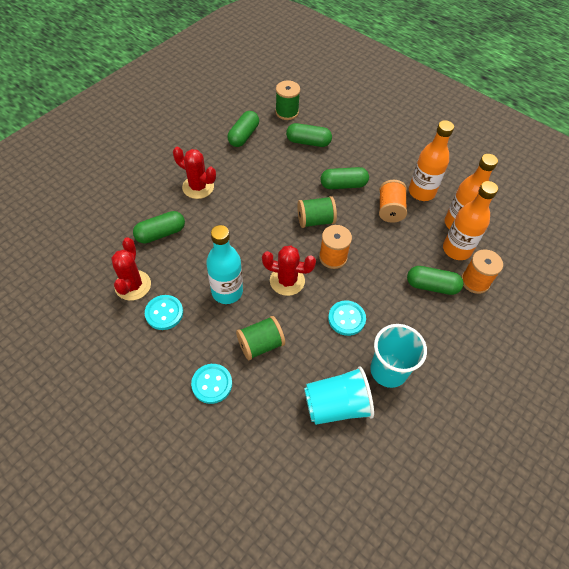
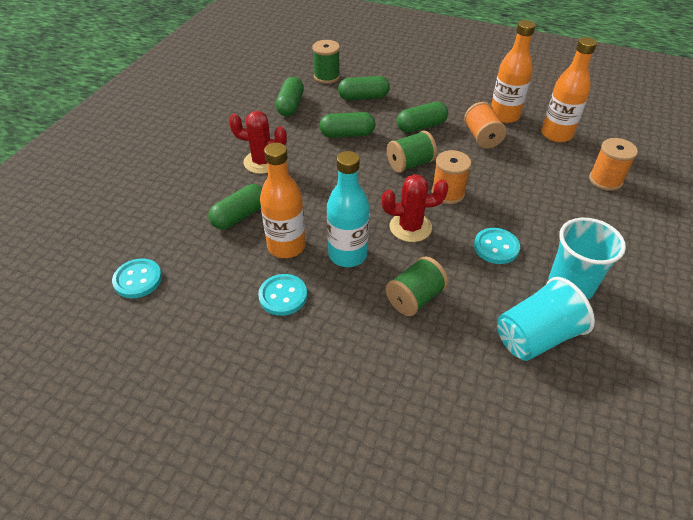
camera: 15 degrees left, 10 degrees down
red cactus [111,237,151,301] -> none
turquoise button [191,364,232,404] -> turquoise button moved to [112,258,162,298]
green capsule [407,266,464,295] -> green capsule moved to [319,112,376,138]
orange bottle [443,181,498,260] -> orange bottle moved to [260,143,306,258]

